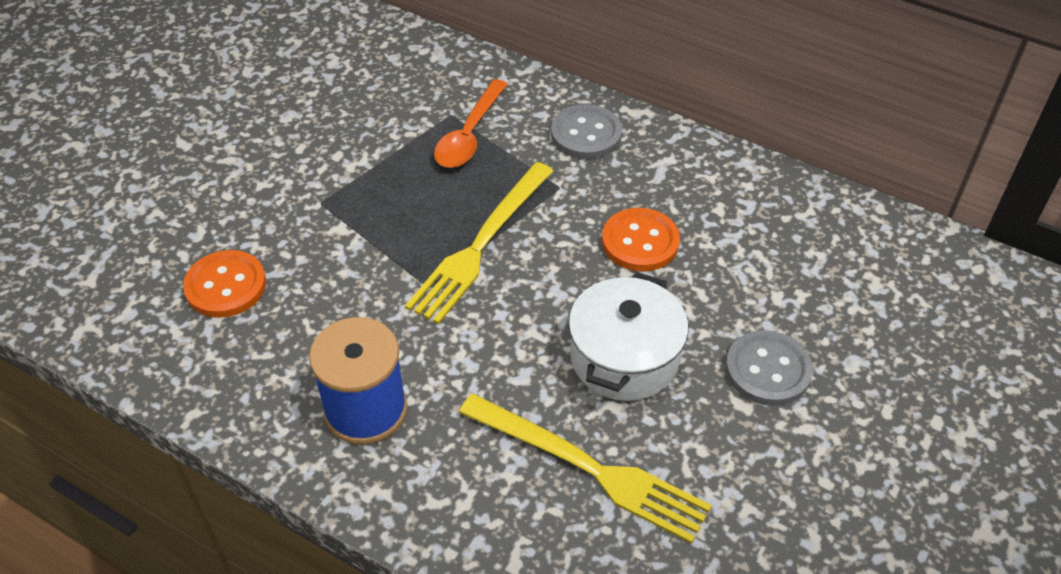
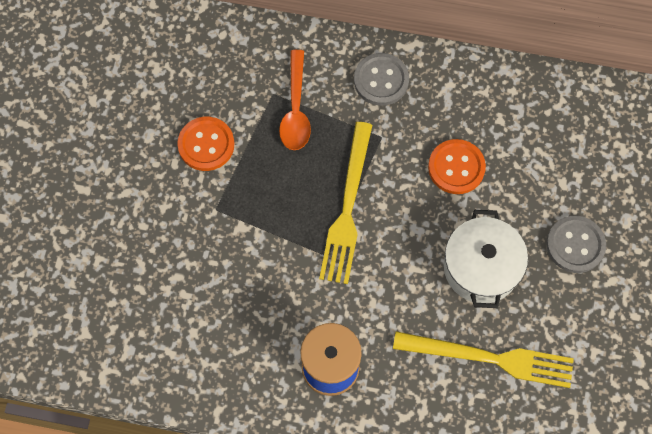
camera: 20 degrees left, 20 degrees up
orange button [183,250,266,318] -> orange button moved to [177,117,234,171]

